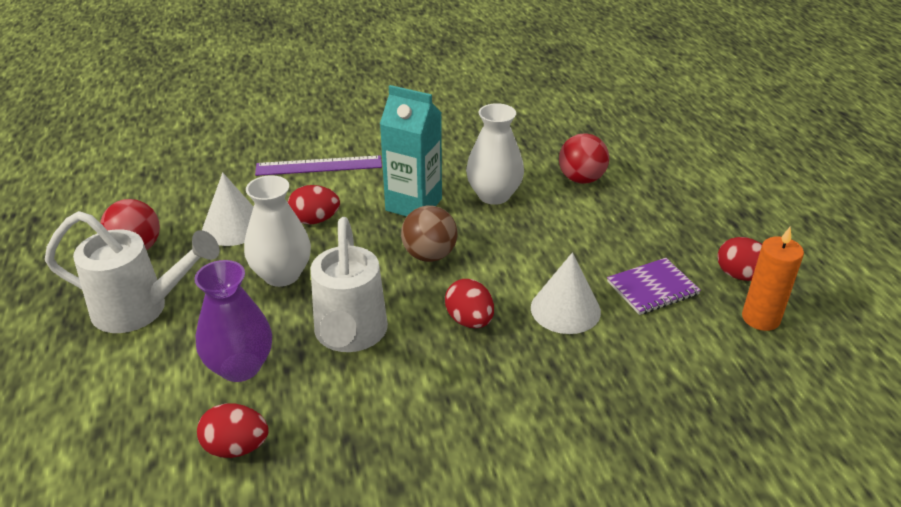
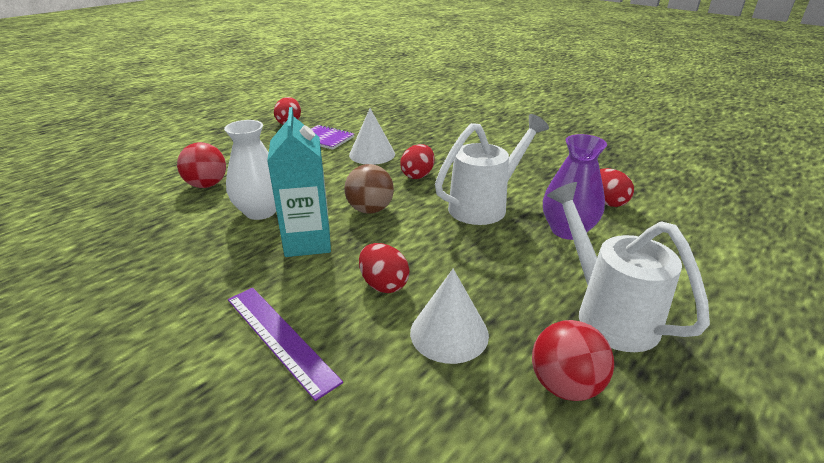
camera: 125 degrees left, 5 degrees down
white vase [244,175,311,287] -> none
orange candle [742,227,804,331] -> none

